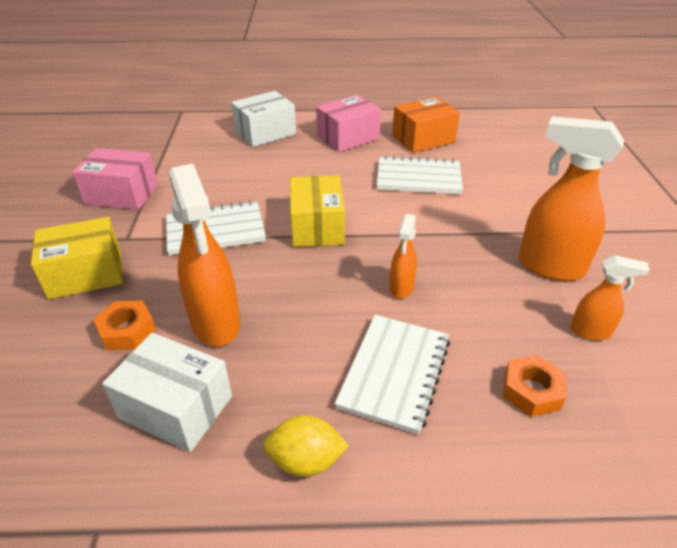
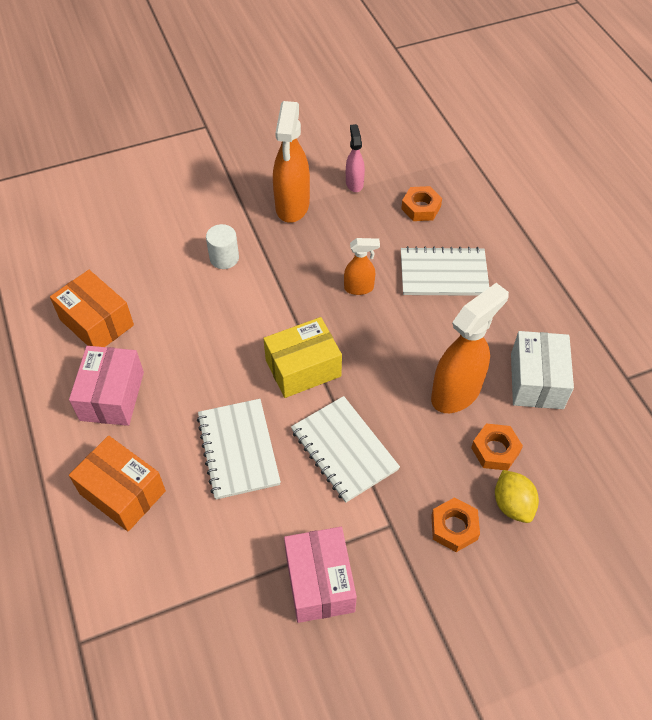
camera: 110 degrees left, 15 degrees up
yellow box [31,217,123,299] -> orange nut [431,497,480,552]
white box [231,91,296,147] -> orange box [69,435,166,531]
yellow lemon [264,415,349,477] -> yellow lemon moved to [495,470,539,523]
pink box [316,95,381,152] -> pink box turned 60 degrees clockwise [69,346,144,426]
white notebook [377,155,463,194] -> white notebook moved to [197,399,281,500]
orange spray bottle [570,255,649,341] -> pink spray bottle [346,124,365,192]
none -> white cylinder [206,224,239,269]

